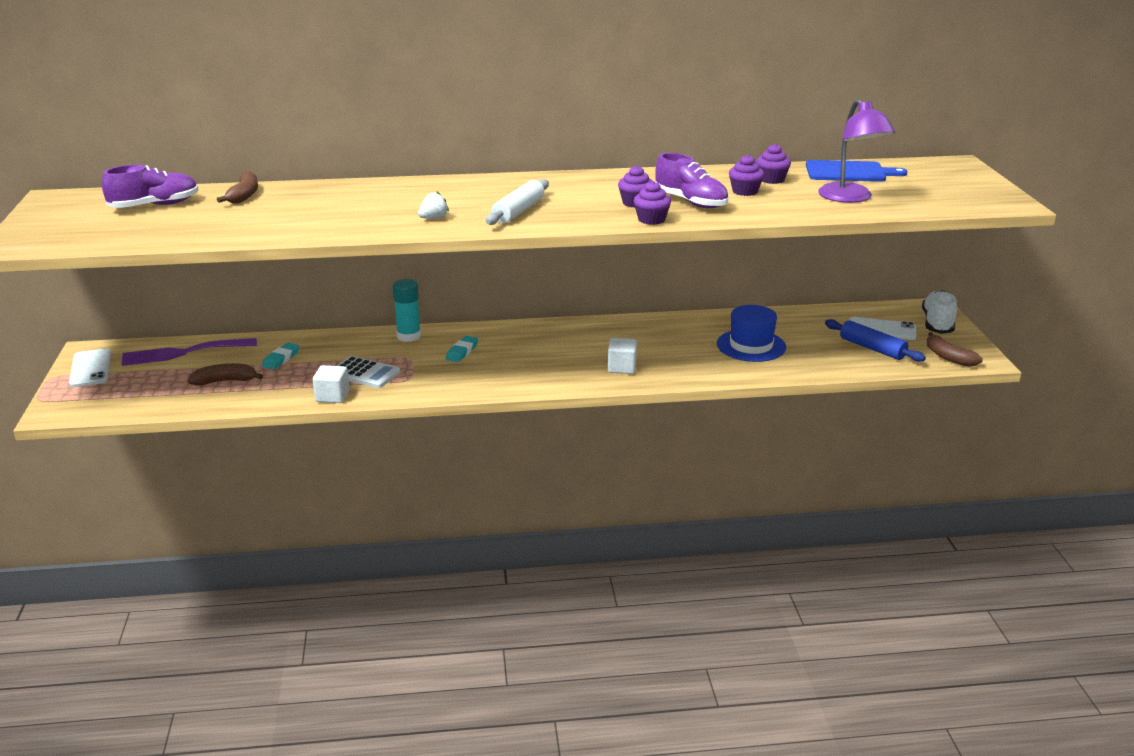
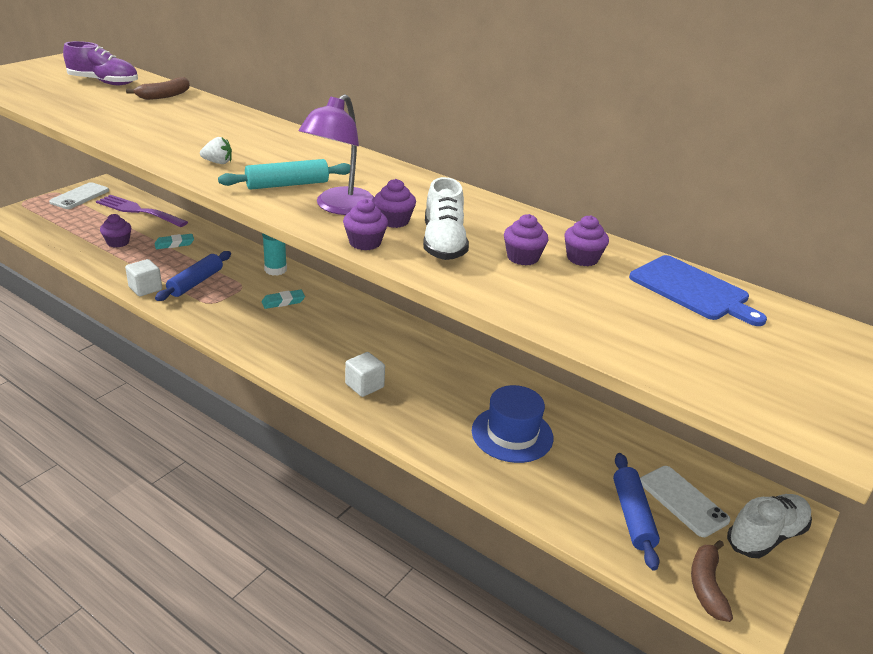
camera: 40 degrees right, 5 degrees up
brown banana [188,363,263,386] -> purple cupcake [100,214,131,248]
white calculator [337,356,400,388] -> blue rolling pin [155,251,231,301]
white rolling pin [486,179,549,225] -> turquoise rolling pin [218,159,350,190]
purple shoe [655,153,728,208] -> white shoe [423,177,469,260]
purple lamp [818,99,895,203] -> purple lamp moved to [299,94,375,215]

